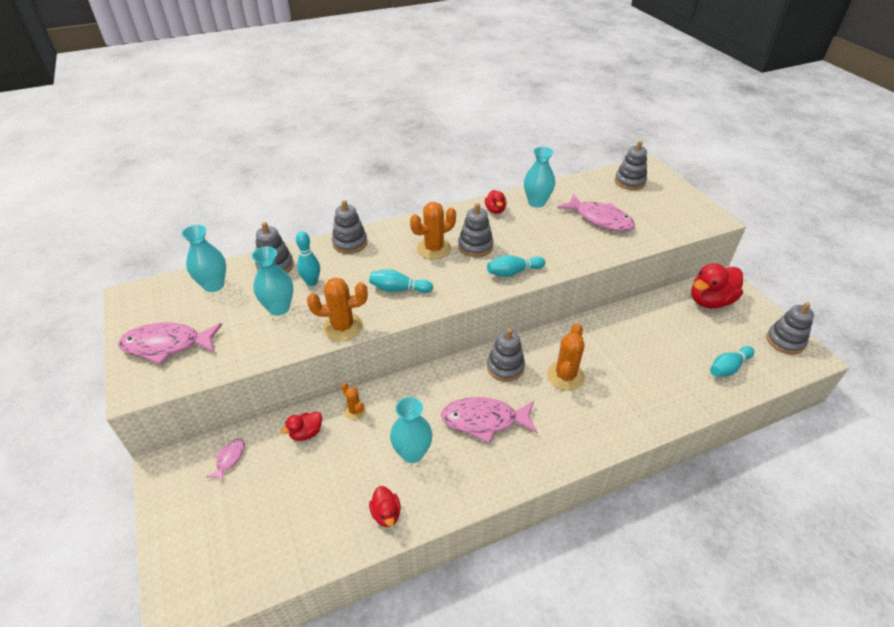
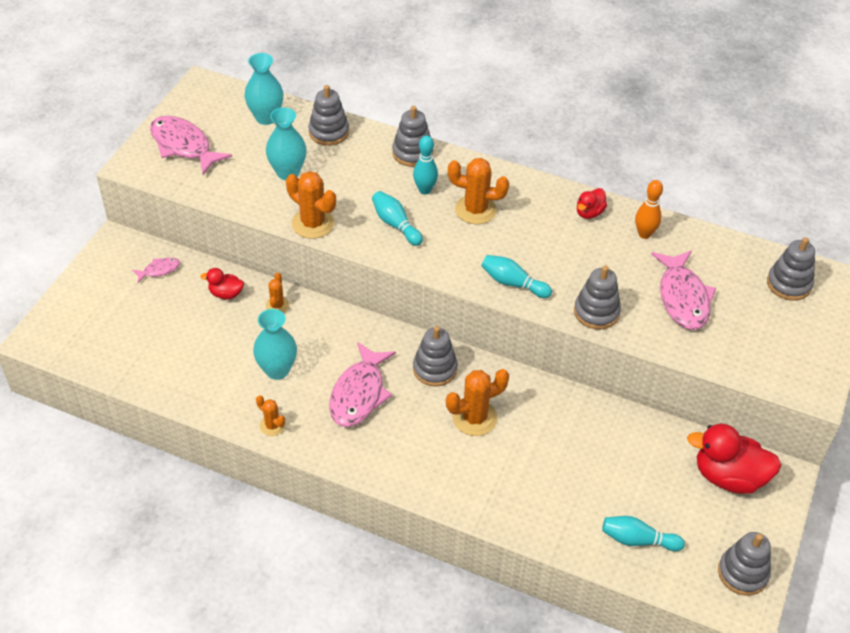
camera: 45 degrees right, 5 degrees up
turquoise bowling pin [296,231,320,286] -> turquoise bowling pin moved to [413,136,438,194]
red duck [369,486,401,527] -> none
pink fish [441,397,538,443] -> pink fish turned 120 degrees counterclockwise [329,342,396,427]
grey stacking toy [458,203,494,257] -> grey stacking toy moved to [574,266,621,330]
turquoise vase [524,147,555,208] -> orange bowling pin [635,180,663,239]
none -> orange cactus [256,395,285,436]

